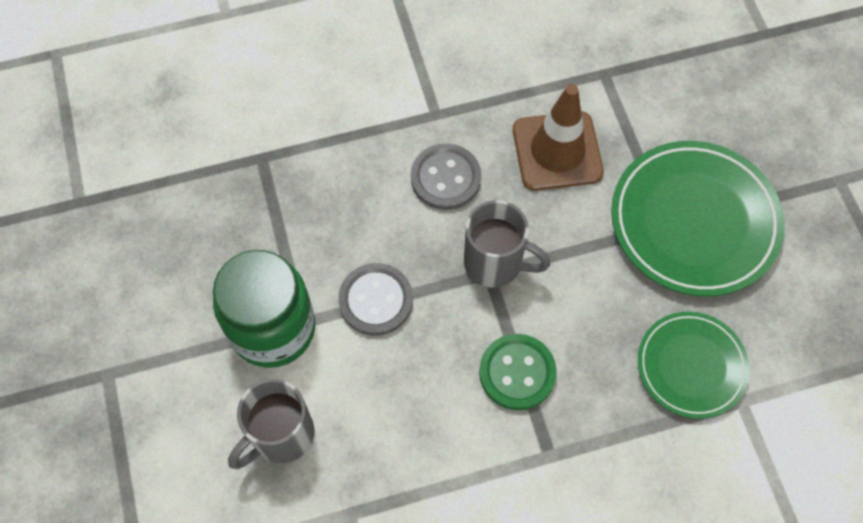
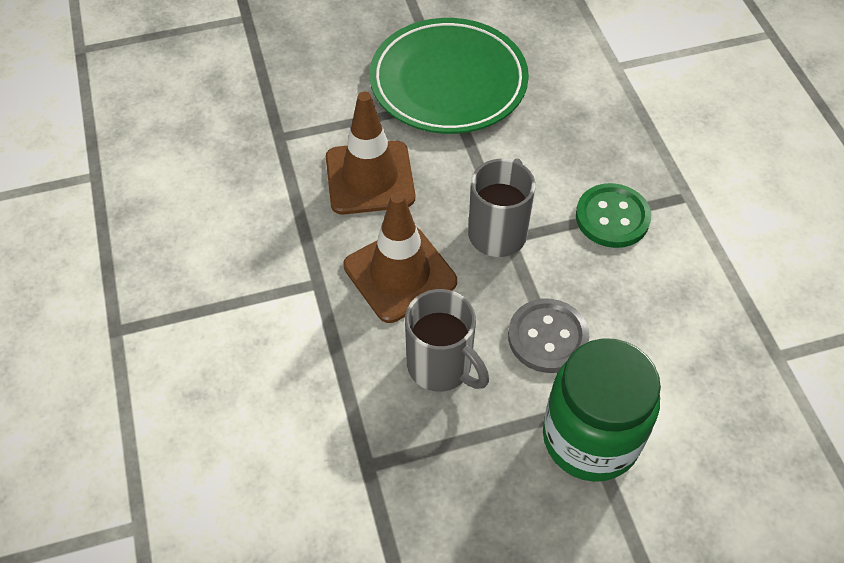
camera: 90 degrees left, 10 degrees down
grey mug [228,379,314,469] -> grey mug moved to [405,289,489,392]
grey button [411,144,481,210] -> brown traffic cone [343,192,457,323]
green plate [638,311,750,419] -> none

